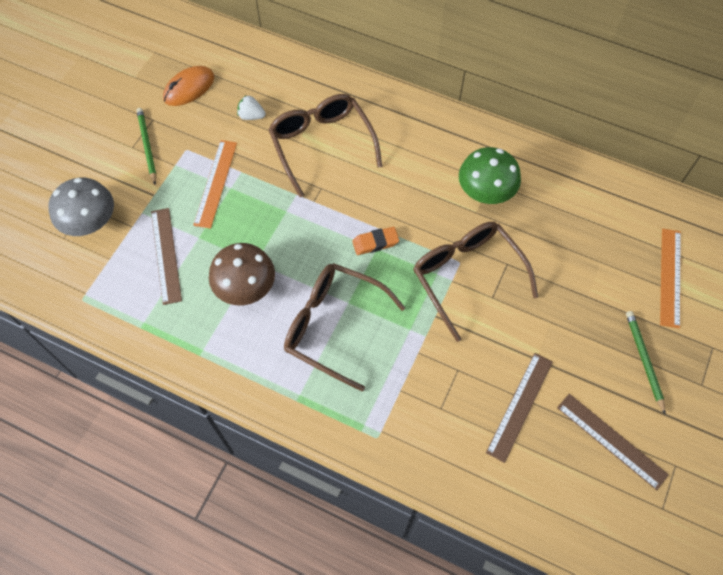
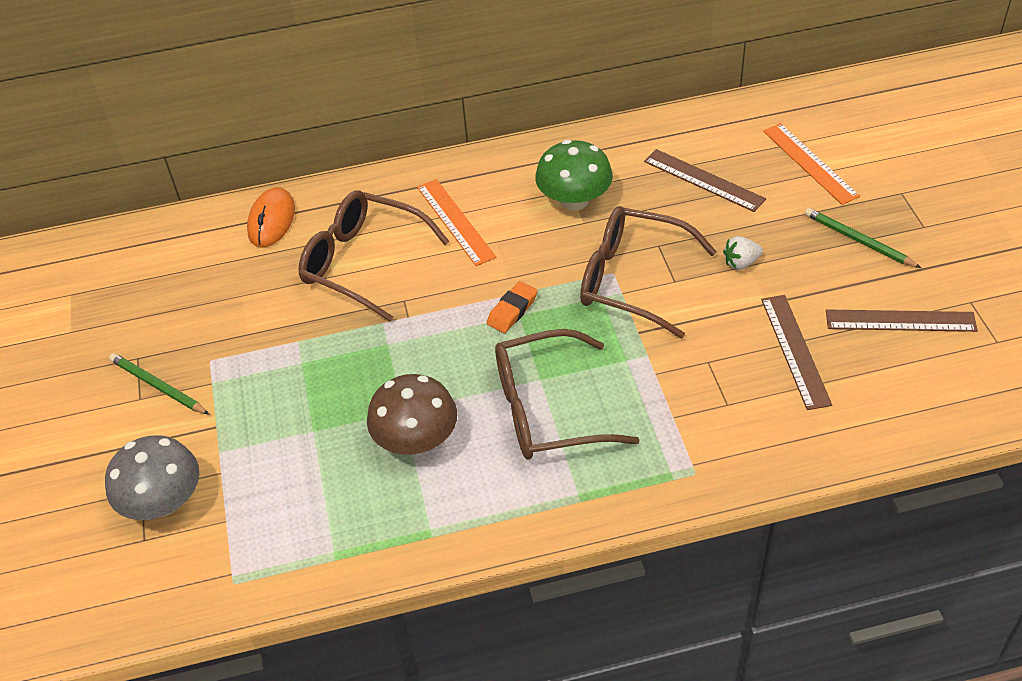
camera: 35 degrees left, 15 degrees down
brown ruler [151,208,182,305] -> brown ruler moved to [644,149,766,212]
orange mouse [163,66,214,106] -> orange mouse moved to [247,187,295,248]
orange ruler [193,140,237,229] -> orange ruler moved to [417,179,496,266]
white strawberry [237,95,266,120] -> white strawberry moved to [723,236,763,270]

